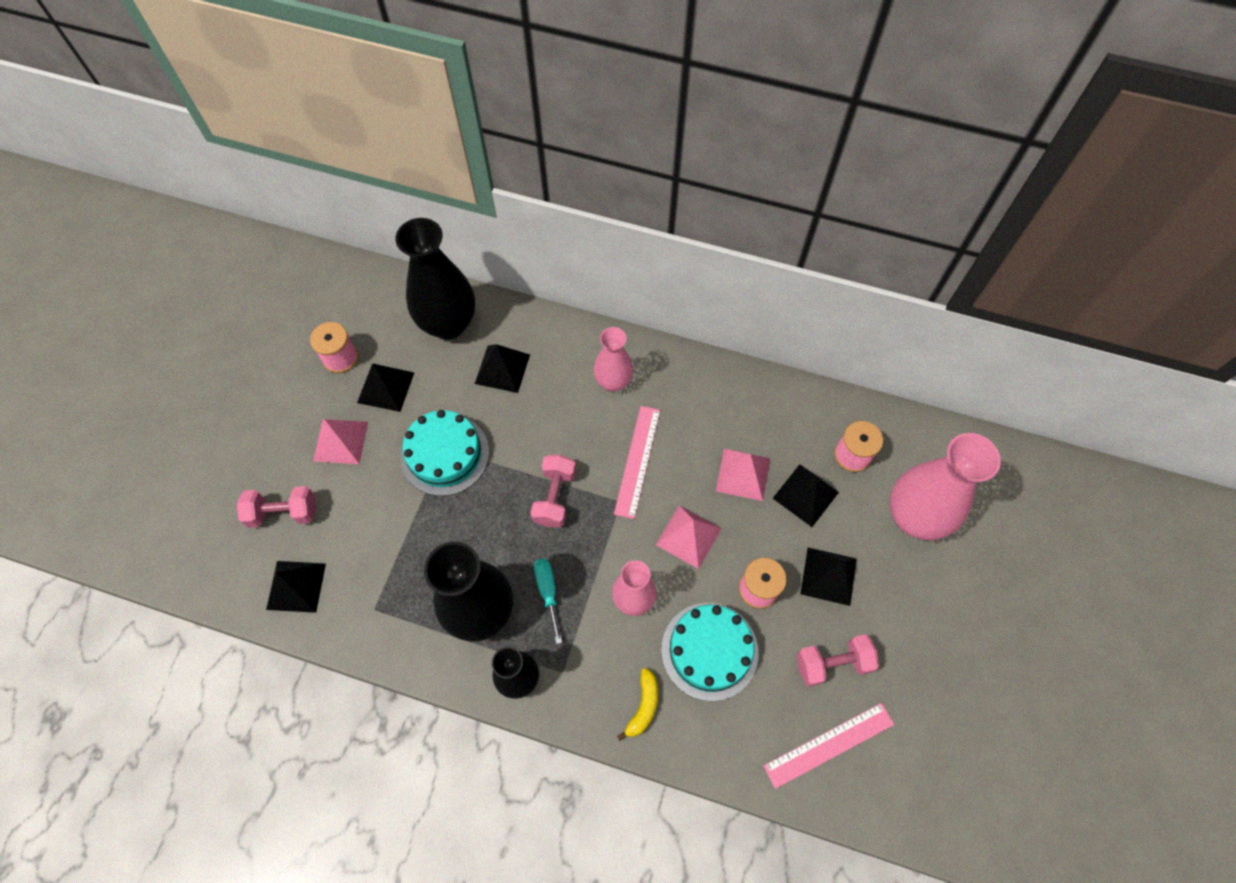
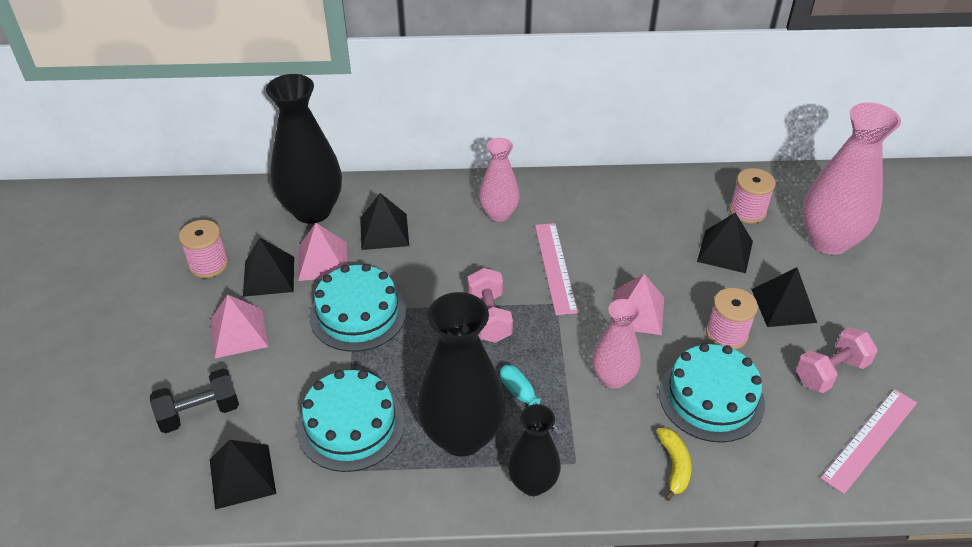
camera: 20 degrees left, 20 degrees down
pink dumbbell [237,486,316,528] -> black dumbbell [150,368,239,434]
pink pyramid [716,449,770,501] -> pink pyramid moved to [298,223,347,281]
none -> turquoise cake [297,370,405,472]

